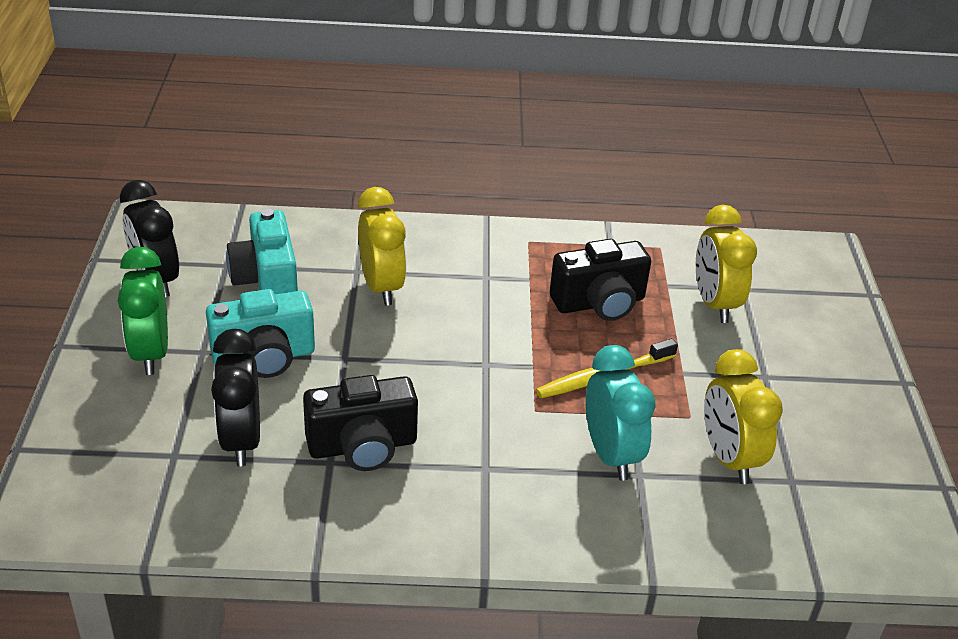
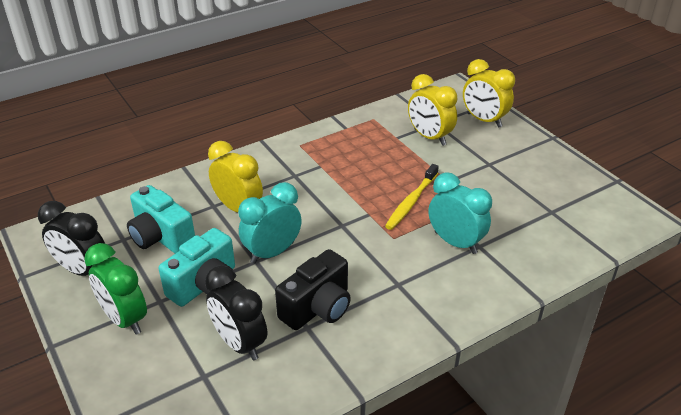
camera: 30 degrees left, 0 degrees up
black camera [550,239,651,321] -> none
yellow clock [704,349,783,484] -> yellow clock moved to [463,59,515,128]
none -> turquoise clock [238,182,302,264]

